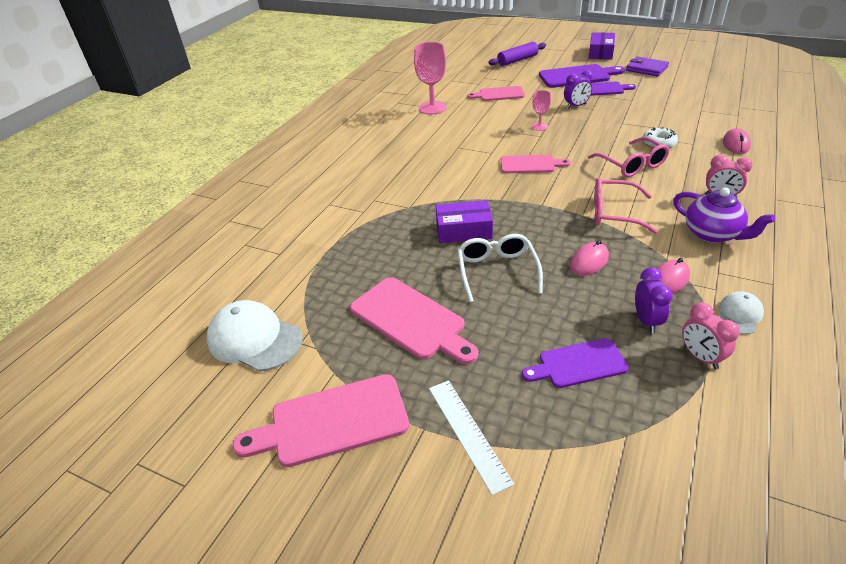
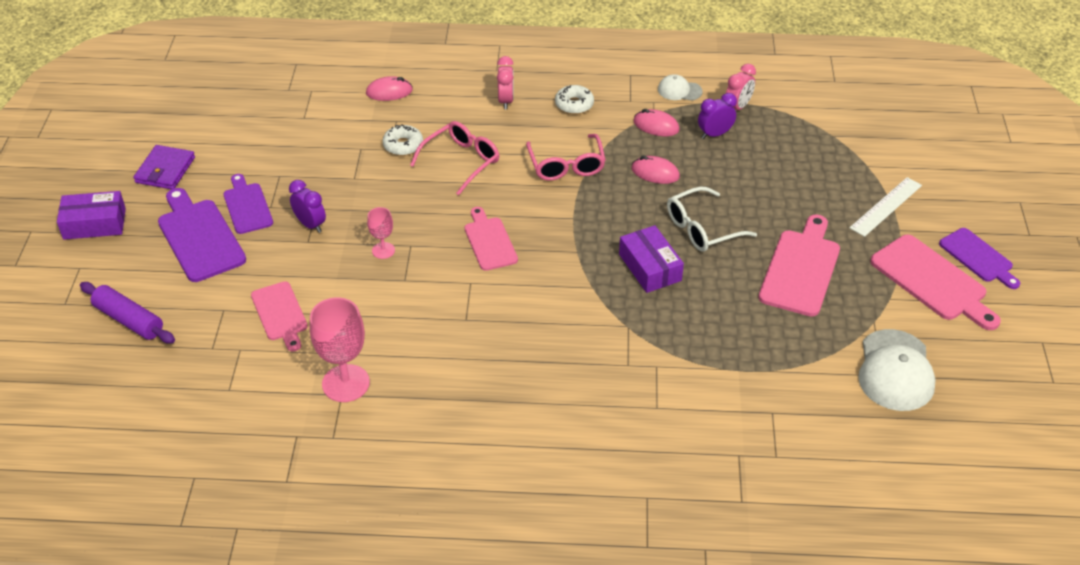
camera: 115 degrees left, 5 degrees up
purple cutting board [522,338,629,388] -> purple cutting board moved to [939,228,1020,289]
purple teapot [673,188,775,243] -> white donut [555,85,594,114]

